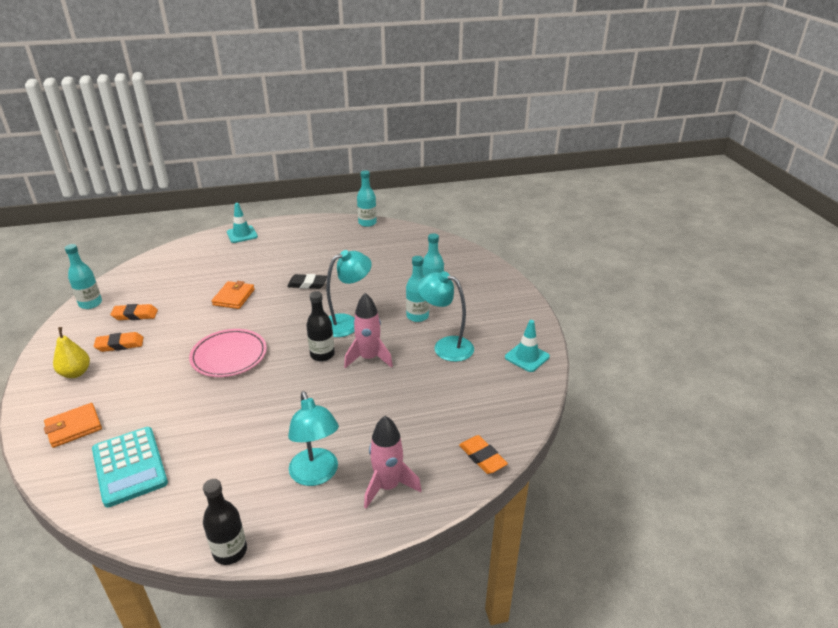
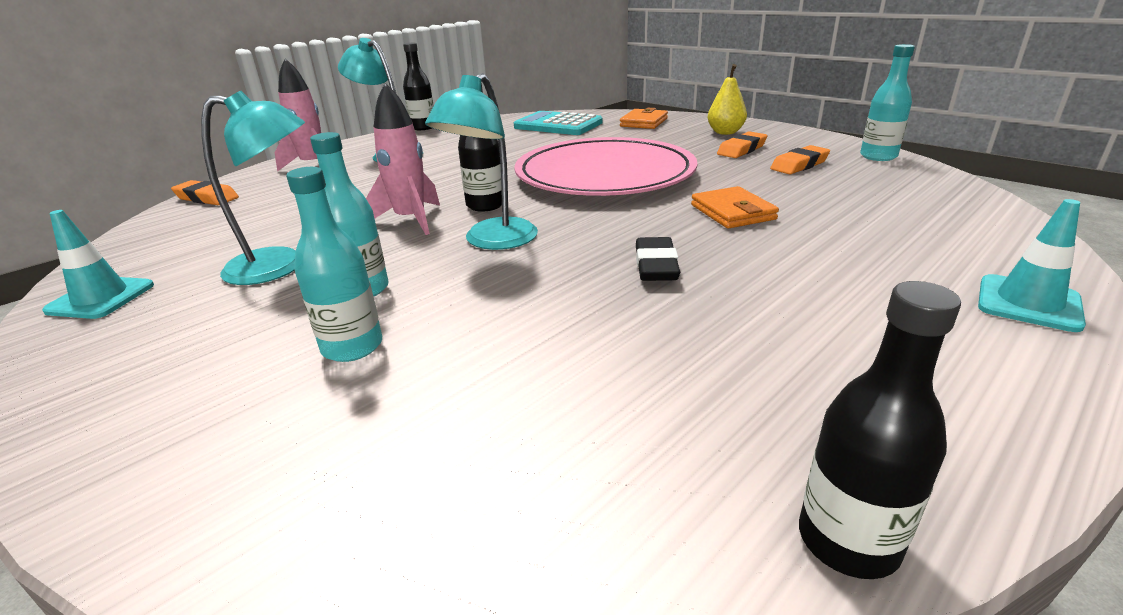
camera: 150 degrees right, 5 degrees down
pink plate [189,329,267,377] -> pink plate [514,137,698,196], size x1.68
black eraser [287,274,327,289] -> black eraser turned 60 degrees counterclockwise [636,237,680,281]
turquoise bottle [357,170,377,227] -> black bottle [799,281,961,579]

